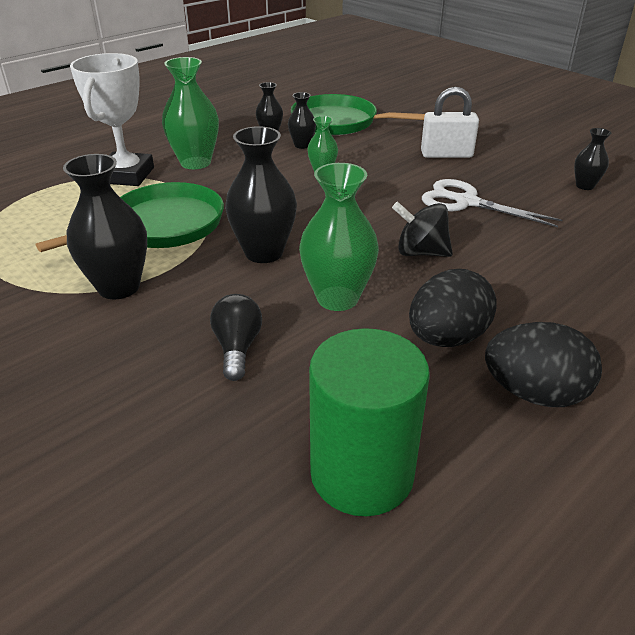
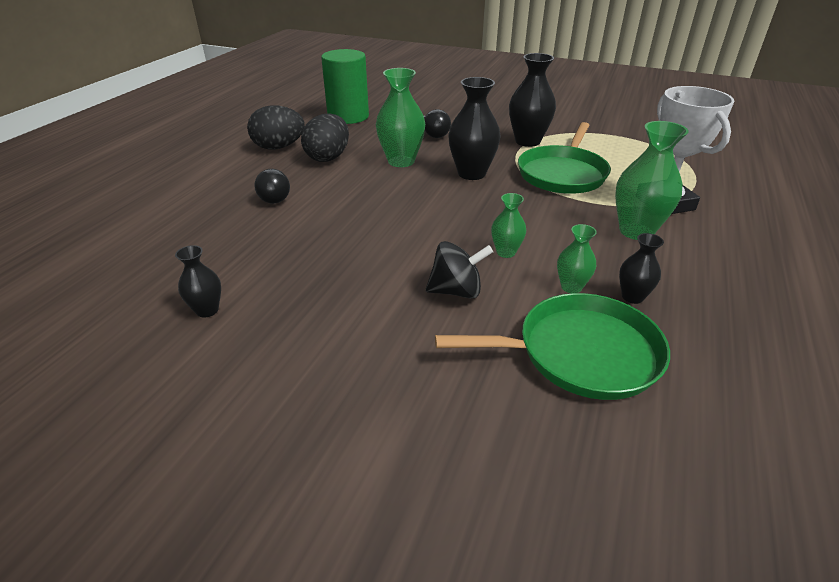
camera: 155 degrees right, 0 degrees up
black vase [288,92,316,149] -> green vase [557,224,597,293]
black spinning top [392,201,453,257] -> black spinning top moved to [426,241,493,299]
white padlock [421,87,479,158] -> none
white scissors [422,179,562,227] -> none
none -> black light bulb [254,169,290,204]

